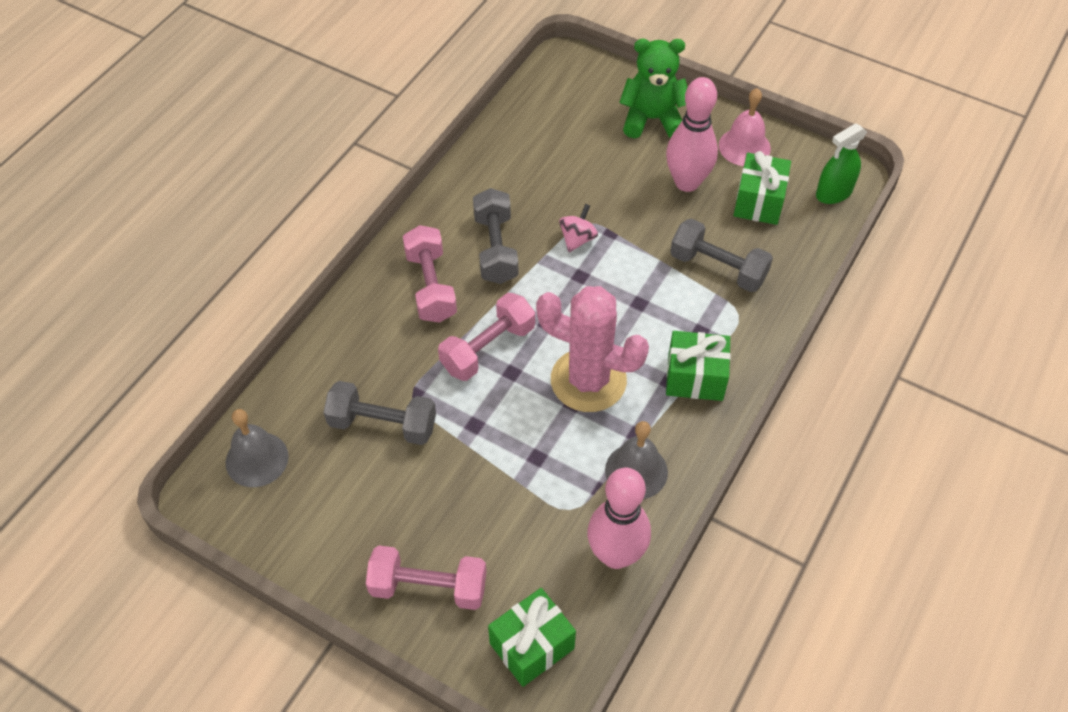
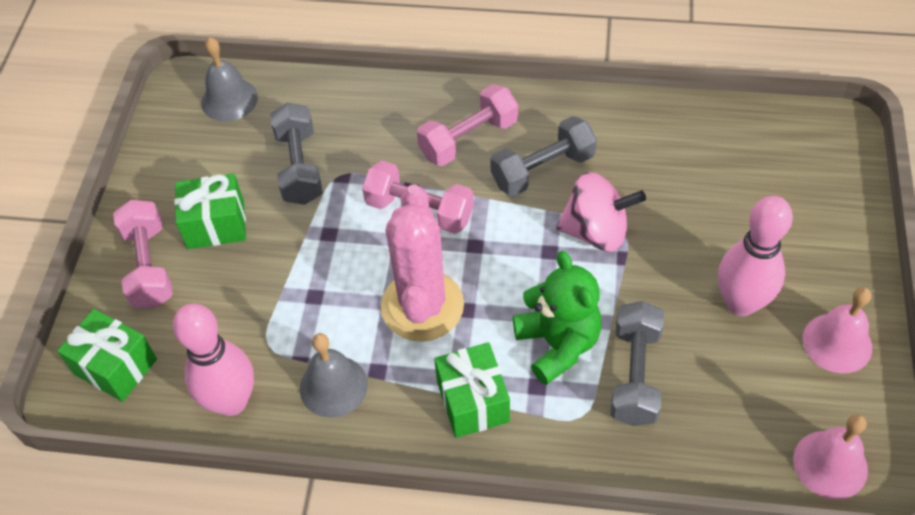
camera: 70 degrees right, 0 degrees up
pink spinning top [559,204,598,252] -> pink spinning top [556,172,646,252], size x1.73
green teddy bear [619,39,688,138] -> green teddy bear moved to [513,251,602,385]
green gift [733,151,791,225] -> green gift moved to [174,173,246,249]
green spray bottle [816,123,867,204] -> pink bell [793,414,868,499]

